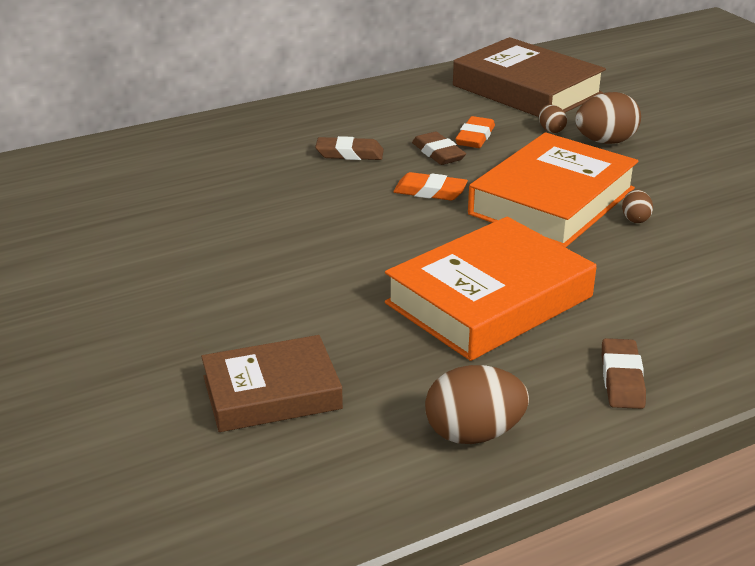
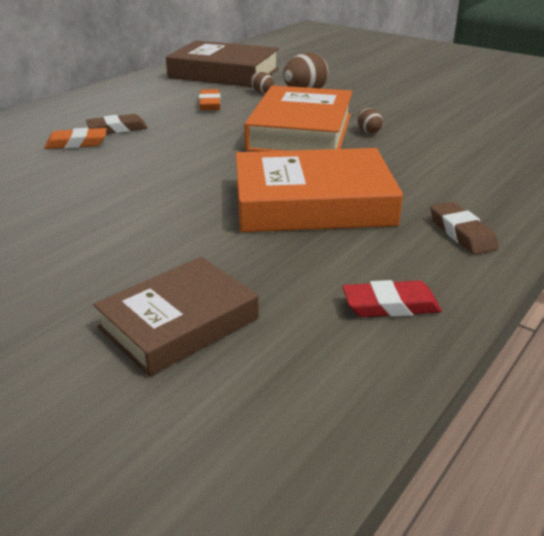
camera: 25 degrees left, 0 degrees up
orange book [385,217,596,361] -> orange book turned 60 degrees clockwise [236,148,403,232]
orange eraser [393,172,468,201] -> orange eraser moved to [45,128,107,149]
brown eraser [412,132,466,165] -> none
brown egg [425,365,529,444] -> red eraser [342,280,442,317]

